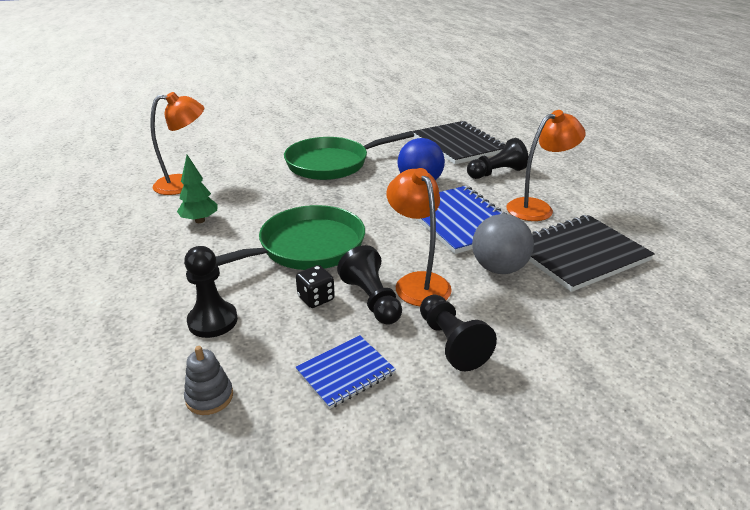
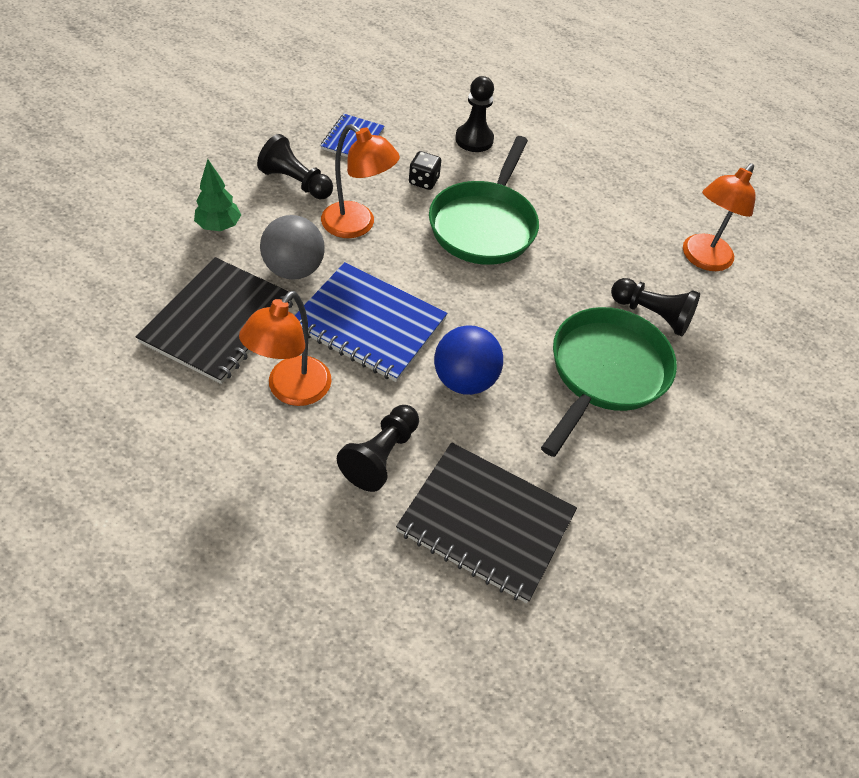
camera: 140 degrees right, 20 degrees up
green tree [177,155,217,223] -> green tree moved to [194,159,241,231]
grey stacking toy [184,346,233,415] -> none
black pawn [337,245,402,325] -> black pawn moved to [611,278,700,336]

